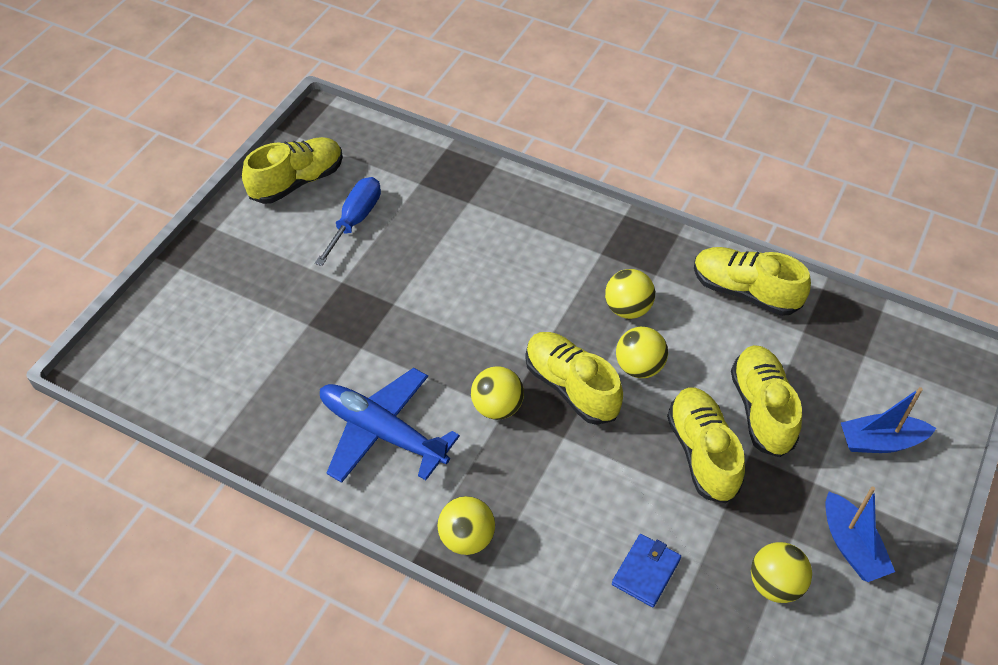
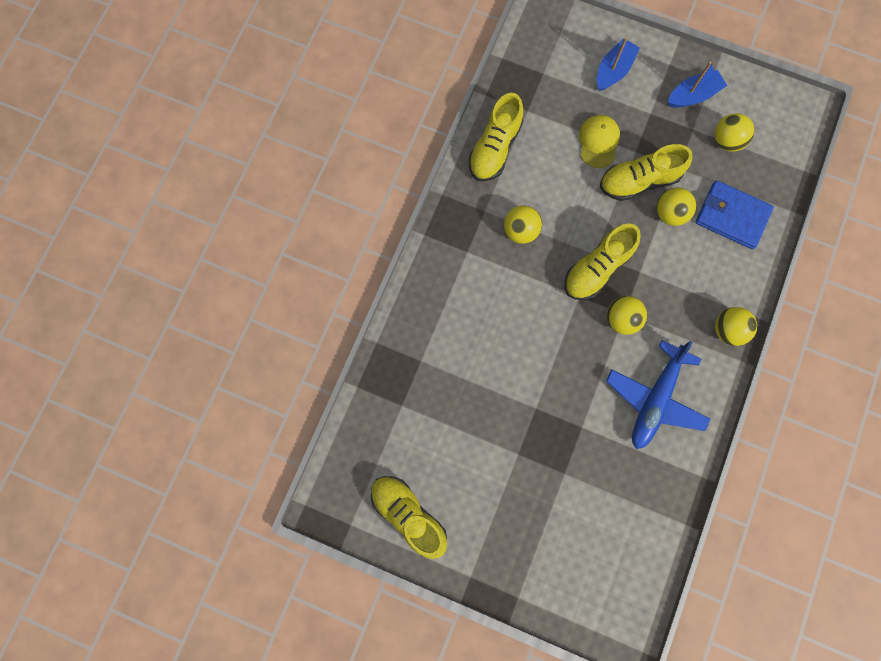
camera: 95 degrees left, 25 degrees up
blue screwdriver [315,177,381,266] -> none
blue wallet [612,534,681,607] -> blue wallet [695,180,774,249], size x1.60
yellow ball [616,327,668,378] -> yellow ball moved to [656,188,696,226]
yellow shoe [731,345,802,457] -> yellow cap [579,115,620,168]
blue boat [841,387,936,453] -> blue boat turned 135 degrees counterclockwise [597,37,640,91]

